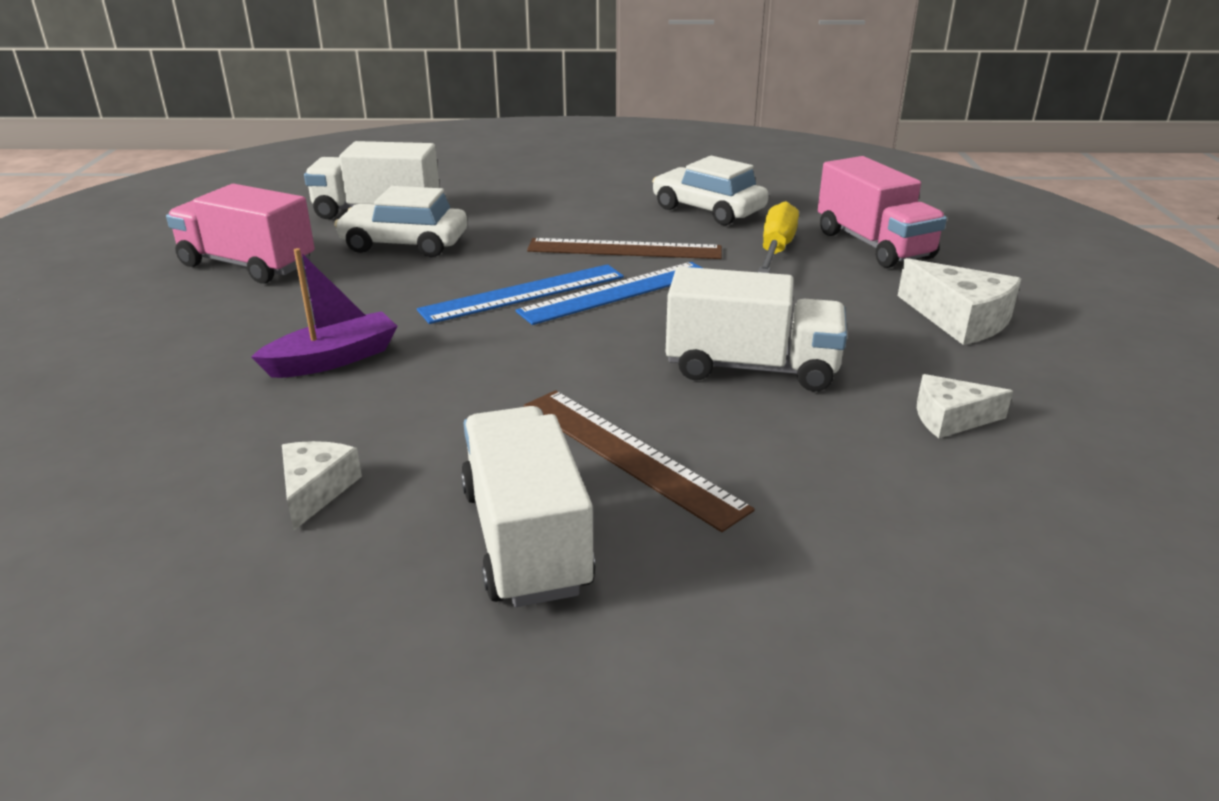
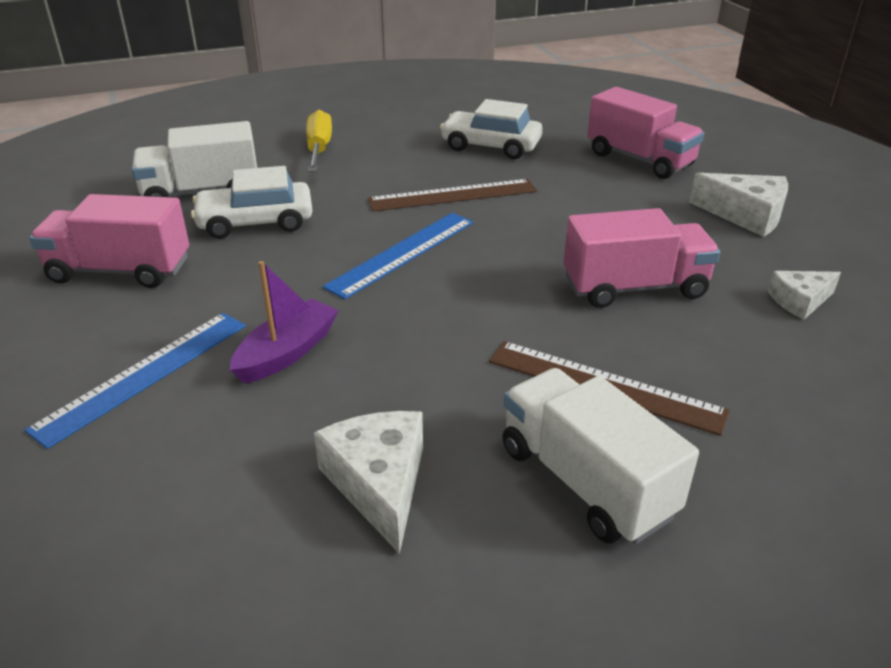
camera: 20 degrees left, 5 degrees up
white cheese [282,441,362,530] -> white cheese [314,411,423,554], size x1.57
blue ruler [515,262,702,325] -> blue ruler moved to [24,313,246,449]
white truck [666,267,847,392] -> pink truck [563,208,720,308]
yellow screwdriver [758,201,799,273] -> yellow screwdriver moved to [306,110,332,172]

